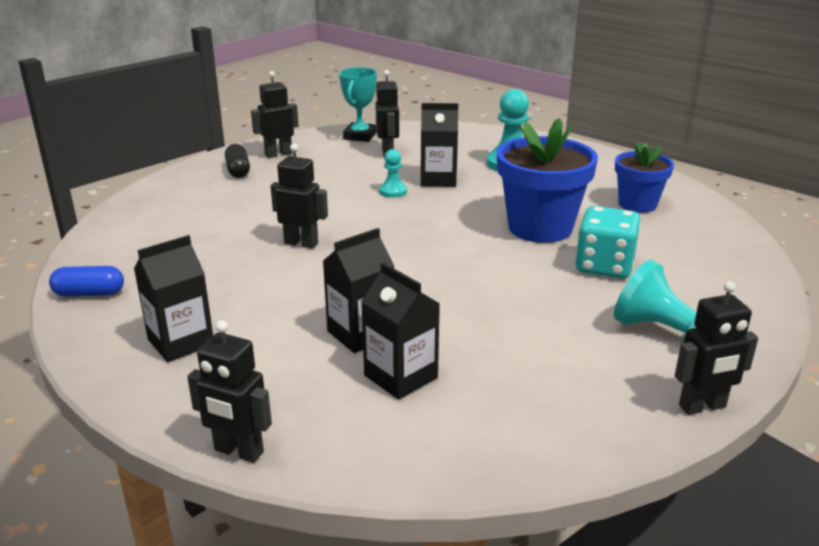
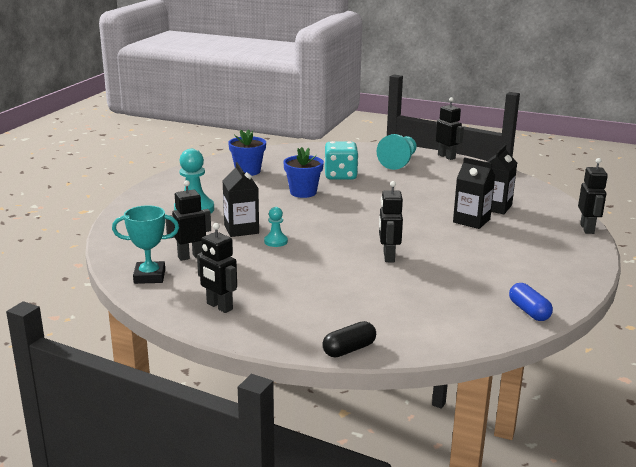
camera: 110 degrees left, 5 degrees down
black carton [134,235,213,362] -> none
black capsule [225,144,250,178] -> black capsule moved to [322,321,376,357]
blue flower pot [497,118,598,243] -> blue flower pot [283,147,324,198], size x0.62

